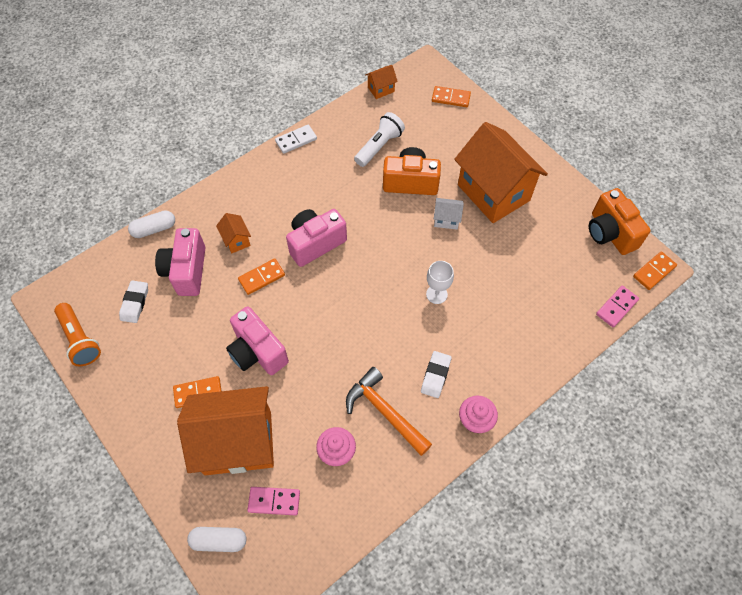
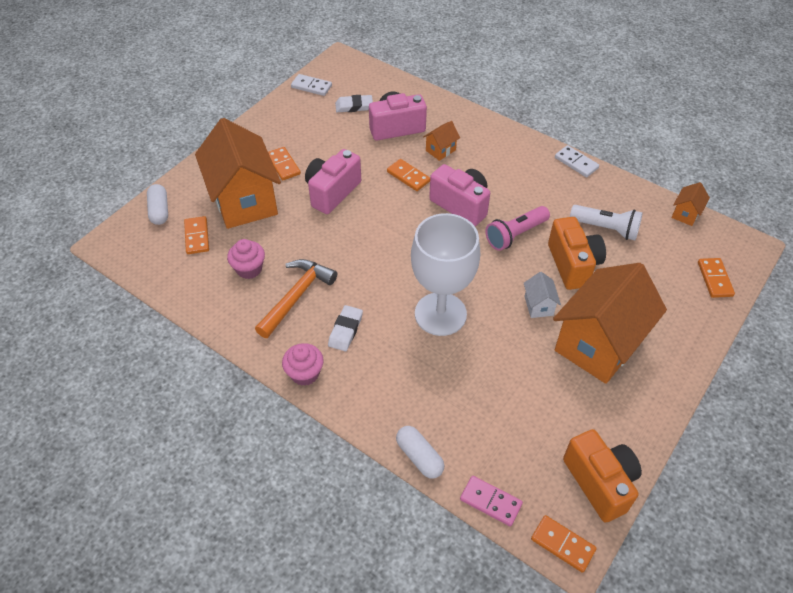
camera: 75 degrees right, 10 degrees down
orange flashlight [54,303,101,366] -> white domino [291,74,332,96]
white capsule [128,210,175,238] -> white capsule moved to [396,426,445,479]
pink domino [247,487,300,516] -> orange domino [184,216,209,254]
orange house [365,65,398,99] -> orange house turned 75 degrees clockwise [672,182,710,226]
white eraser [421,351,451,398] -> white eraser turned 75 degrees counterclockwise [328,305,363,351]
white goblet [426,261,454,304] -> white goblet [411,213,480,336], size x2.19
orange camera [589,188,651,255] -> orange camera turned 105 degrees clockwise [563,429,642,523]
none -> pink flashlight [485,206,550,251]

